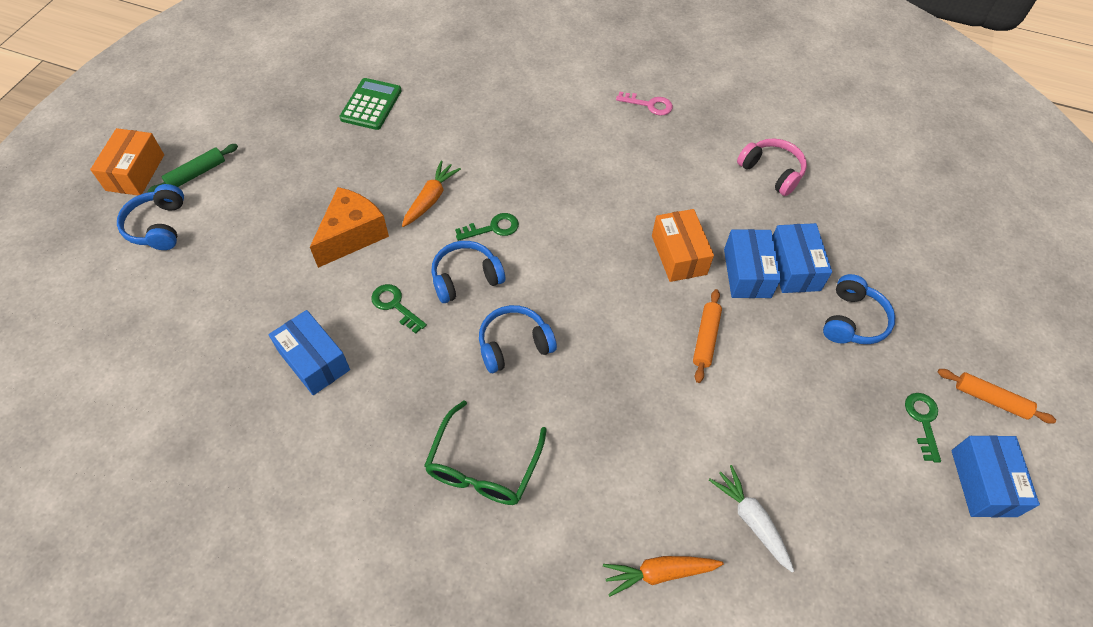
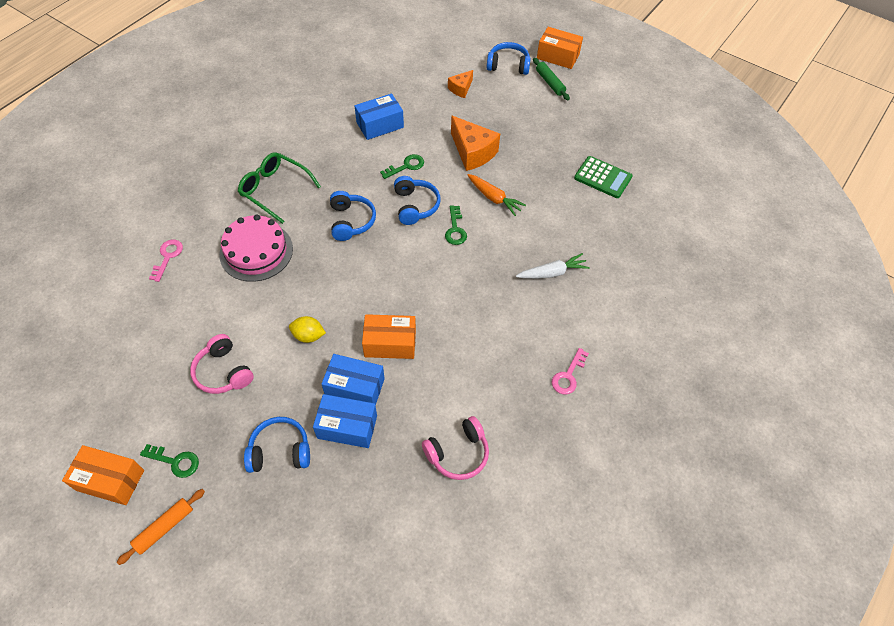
camera: 105 degrees right, 0 degrees up
orange carrot [603,556,724,597] -> pink key [149,240,183,282]
orange rolling pin [693,289,722,383] -> yellow lemon [289,316,326,343]
white carrot [709,465,794,572] -> white carrot moved to [516,253,590,279]
blue headphones [823,274,895,344] -> blue headphones turned 135 degrees clockwise [244,417,310,473]
blue box [951,435,1040,517] -> orange box [62,445,144,505]
none -> pink headphones [190,334,254,394]
none -> pink cake [219,214,293,282]
none -> orange cheese [448,70,473,98]

